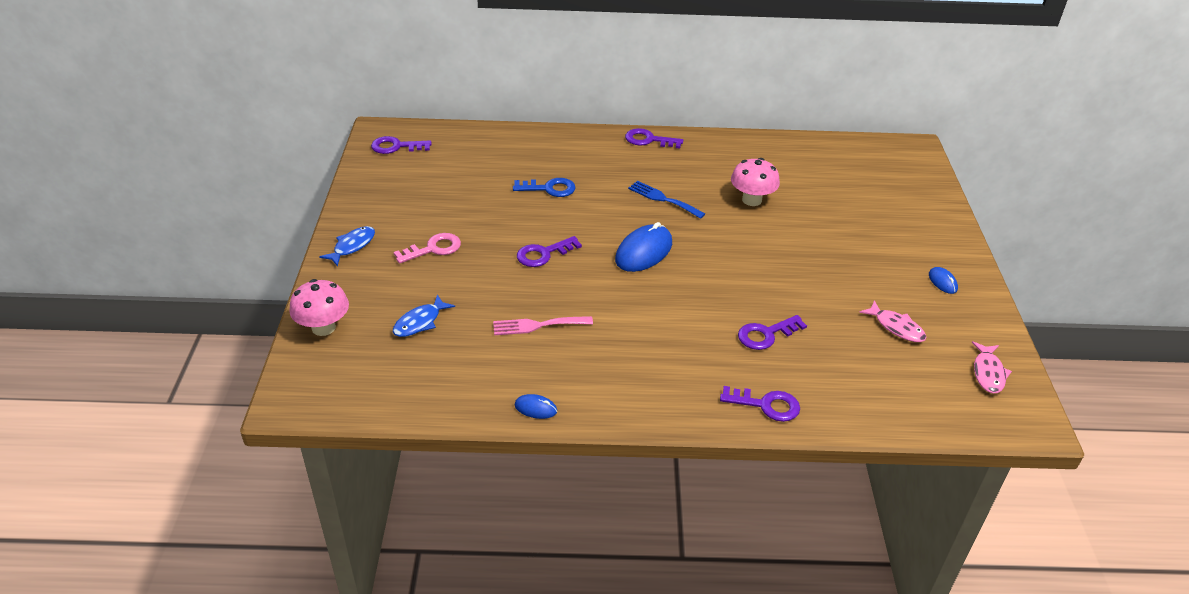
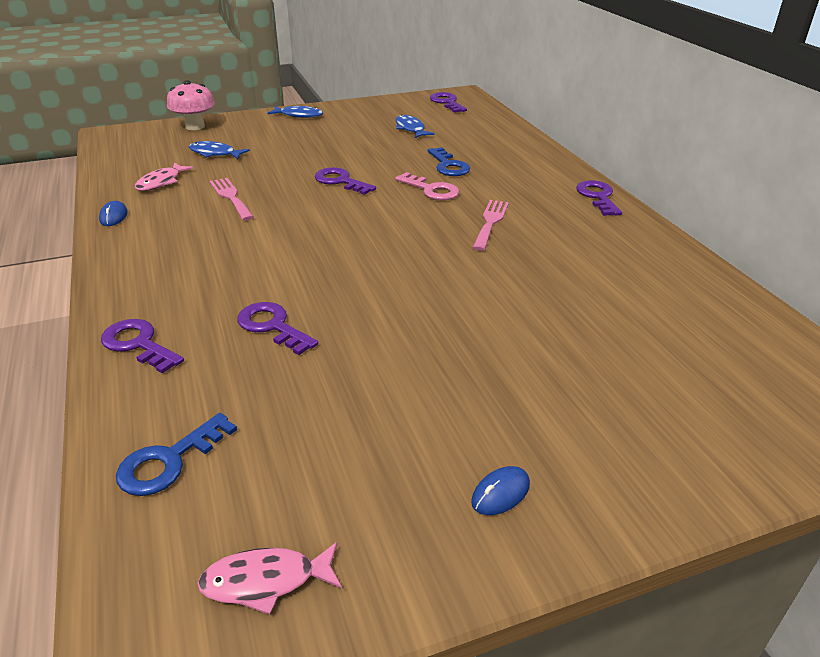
camera: 70 degrees right, 5 degrees down
pink key [394,233,461,264] -> pink key moved to [395,172,459,200]
blue mouse [615,222,672,272] -> none
blue fork [628,181,706,219] -> pink fork [472,200,509,251]
purple key [720,386,800,422] -> purple key turned 135 degrees clockwise [101,319,184,374]
pink mushroom [731,158,780,206] -> none
pink fish [859,300,927,342] -> pink fish moved to [135,162,194,191]
none -> blue key [116,413,237,496]
none -> blue fish [395,115,434,138]

